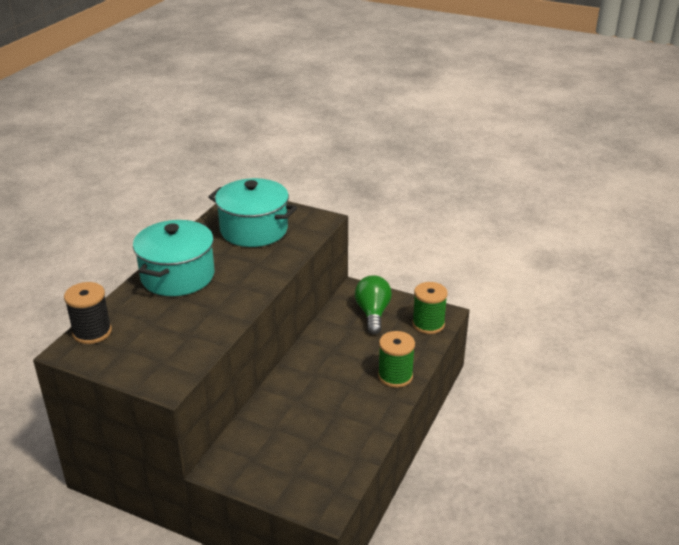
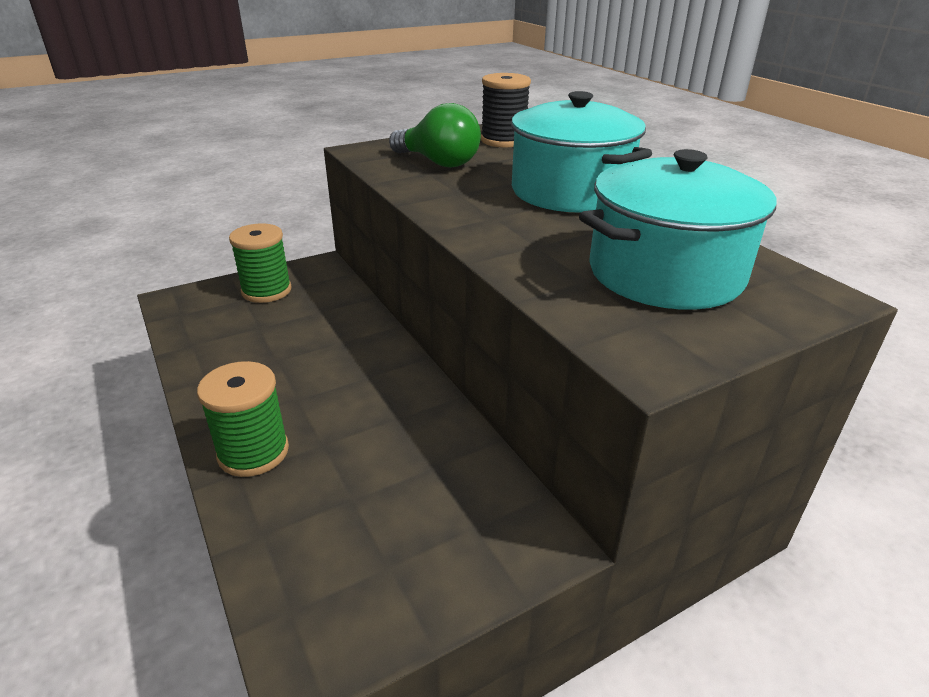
camera: 125 degrees right, 0 degrees up
green light bulb [355,275,392,334] -> green light bulb moved to [389,103,481,168]
green spool [412,282,448,334] -> green spool moved to [229,223,292,303]

